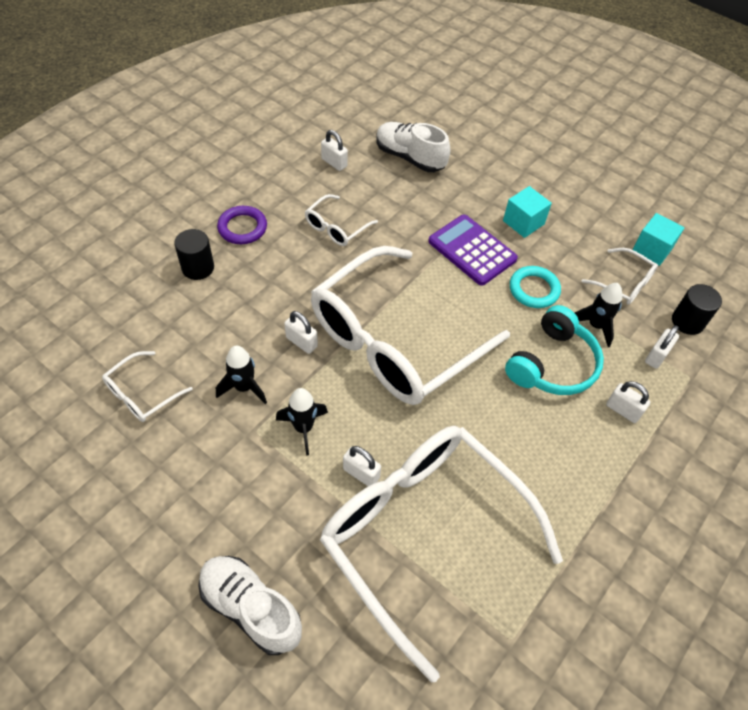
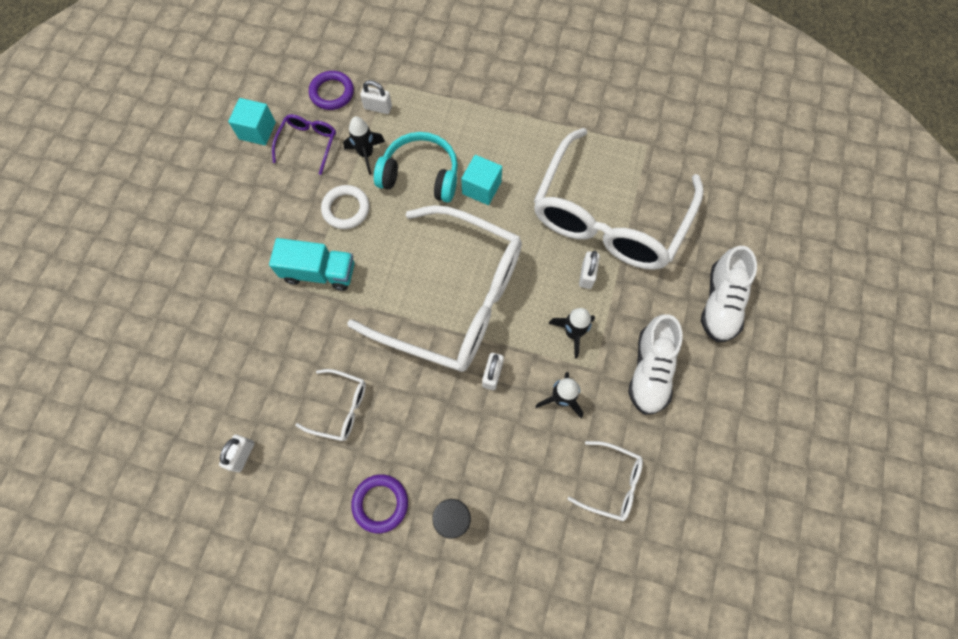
camera: 110 degrees left, 15 degrees up
white shoe [376,122,450,172] -> white shoe moved to [628,314,683,415]
purple calculator [428,215,518,286] -> turquoise truck [269,238,354,291]
turquoise cube [503,186,552,238] -> turquoise cube moved to [461,155,502,205]
turquoise ring [510,266,561,308] -> white ring [321,185,370,229]
white glasses [582,248,658,305] -> purple glasses [272,114,336,175]
white padlock [606,381,650,423] -> none
black cylinder [672,284,722,335] -> purple ring [309,71,354,110]

